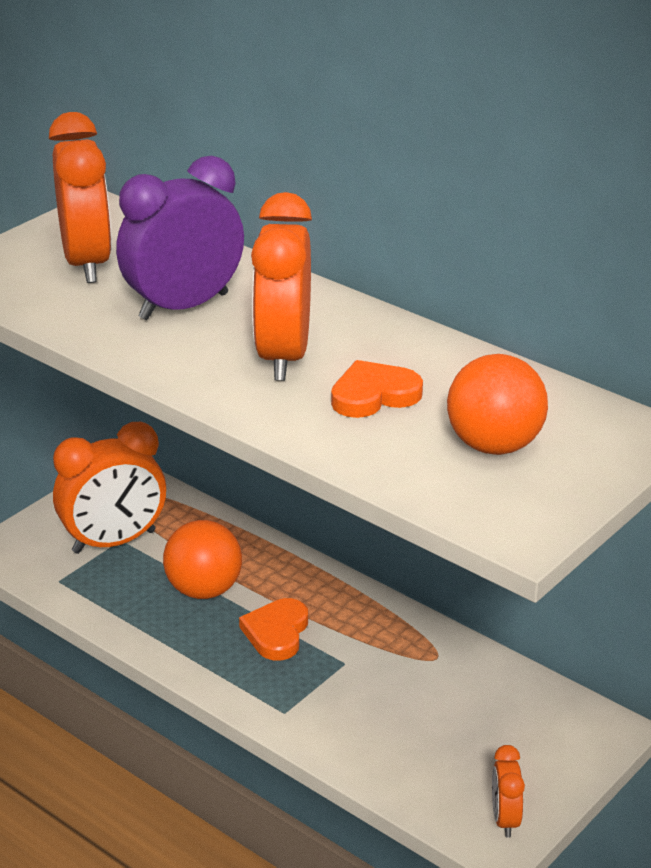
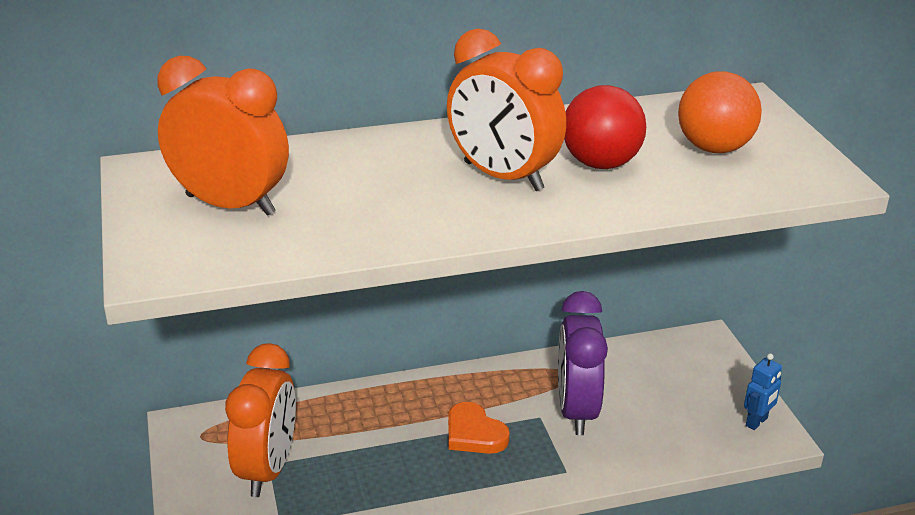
camera: 55 degrees left, 0 degrees up
purple clock [116,156,244,320] -> purple clock moved to [558,291,608,435]
orange ball [163,520,242,599] -> none
orange heart [331,360,423,418] -> red ball [564,85,646,169]
orange clock [492,745,525,838] -> blue robot [744,353,782,430]

